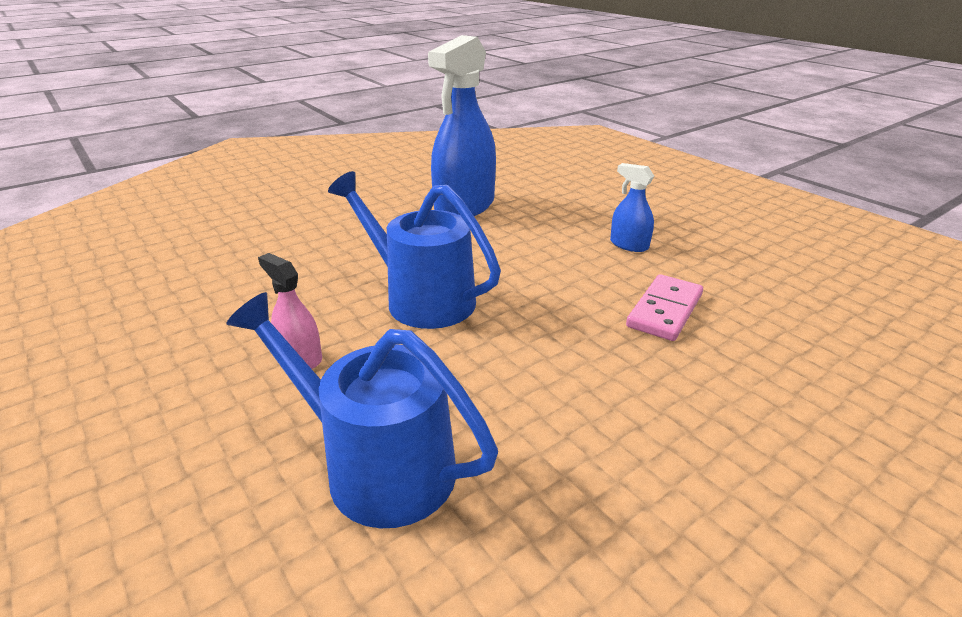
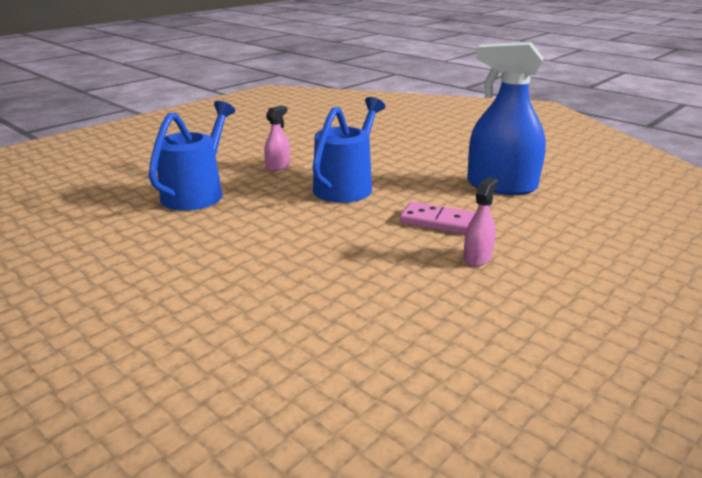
camera: 80 degrees right, 5 degrees down
blue spray bottle [610,163,654,252] -> pink spray bottle [463,177,498,266]
pink domino [626,274,703,341] -> pink domino moved to [400,202,476,234]

